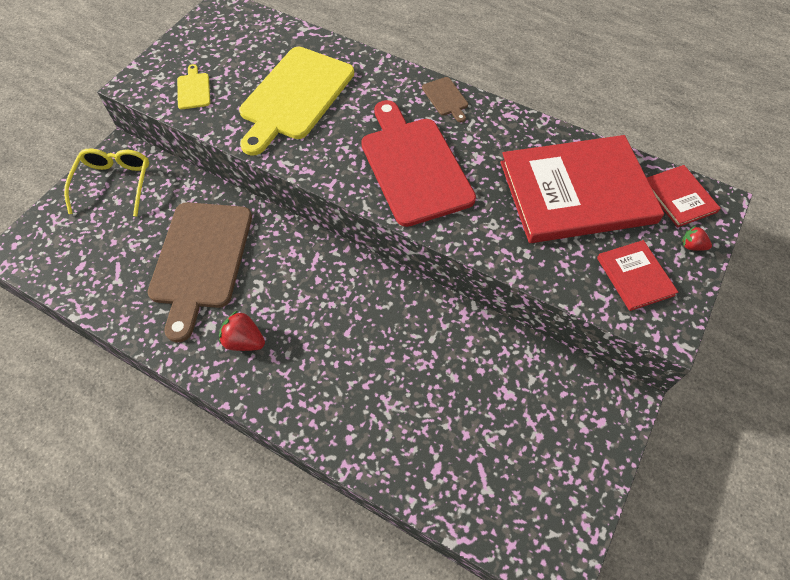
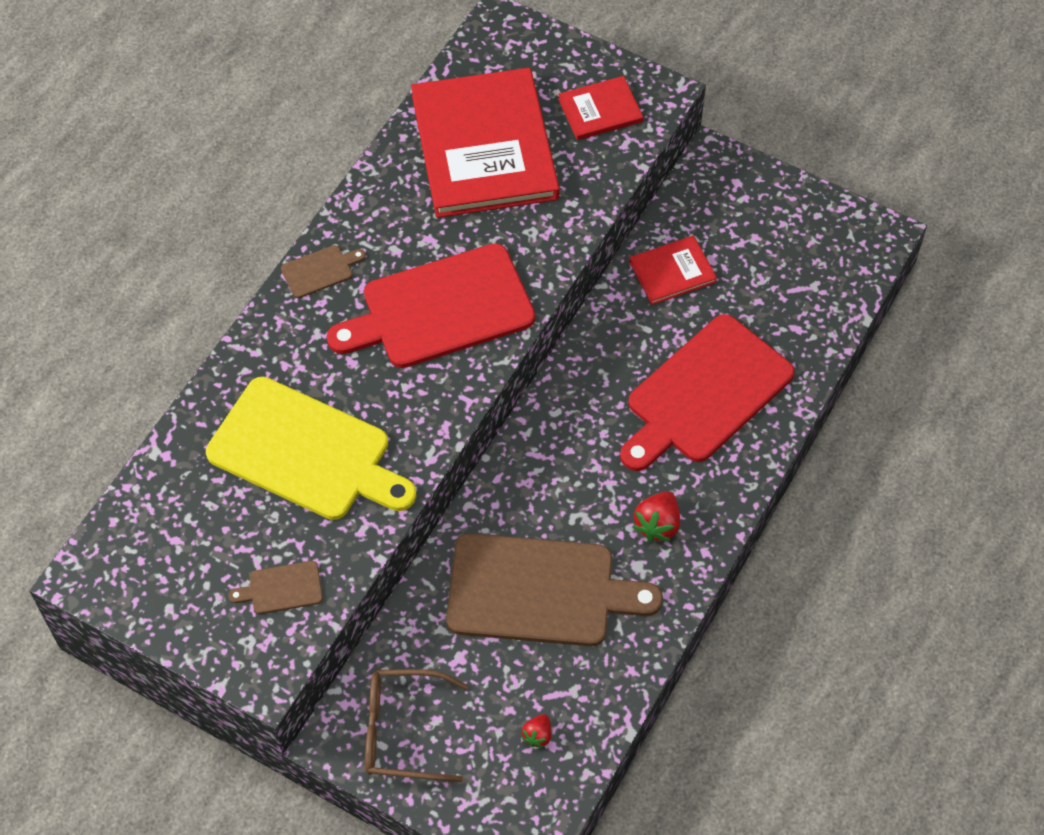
camera: 90 degrees left, 0 degrees up
yellow glasses [64,148,149,217] -> brown glasses [365,669,468,782]
yellow cutting board [177,64,210,109] -> brown cutting board [228,561,323,614]
red book [647,165,721,227] -> red book moved to [629,235,717,305]
red strawberry [682,226,712,251] -> red strawberry moved to [521,714,551,748]
none -> red cutting board [620,314,795,471]

